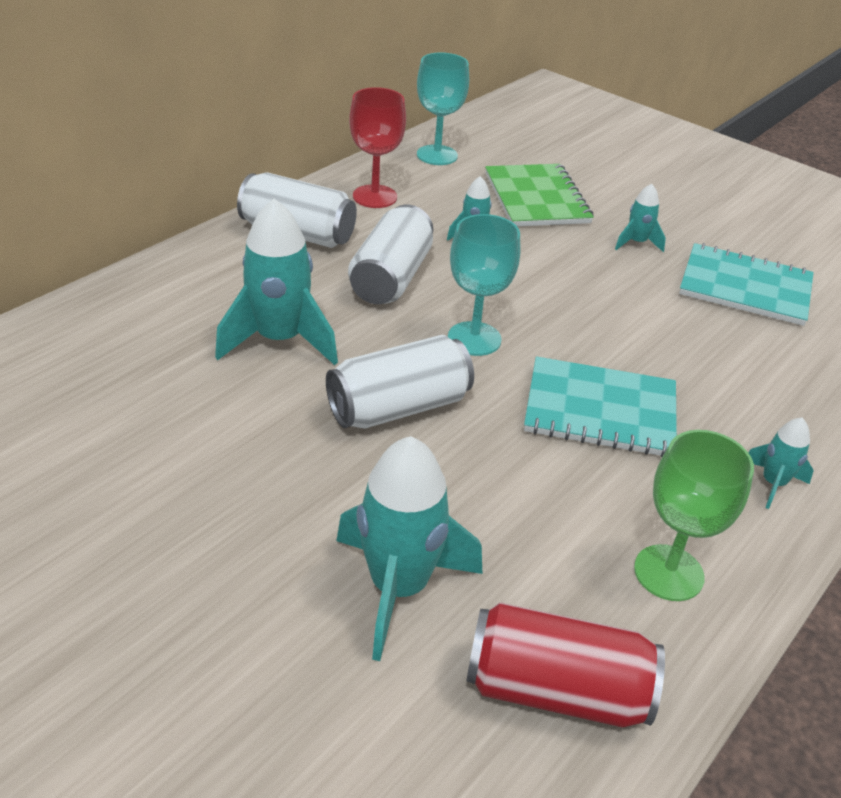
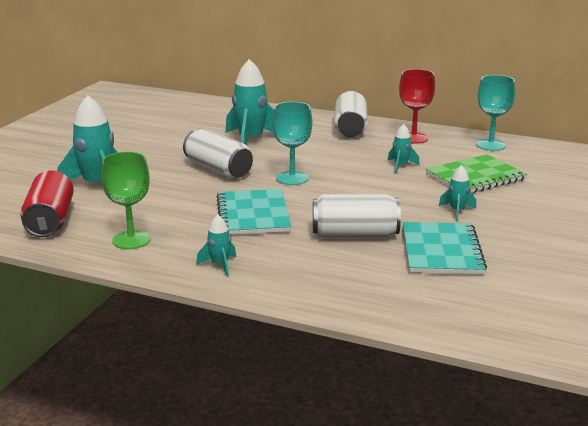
camera: 75 degrees right, 15 degrees down
white can [348,204,433,304] -> white can moved to [313,194,401,238]

